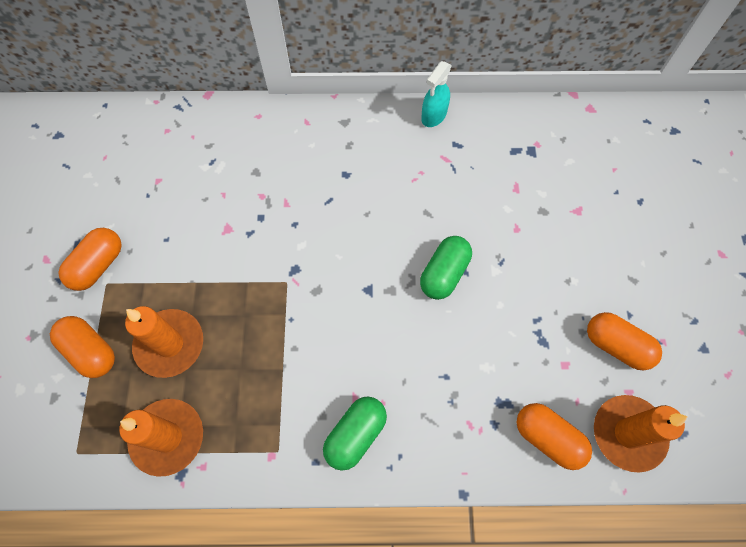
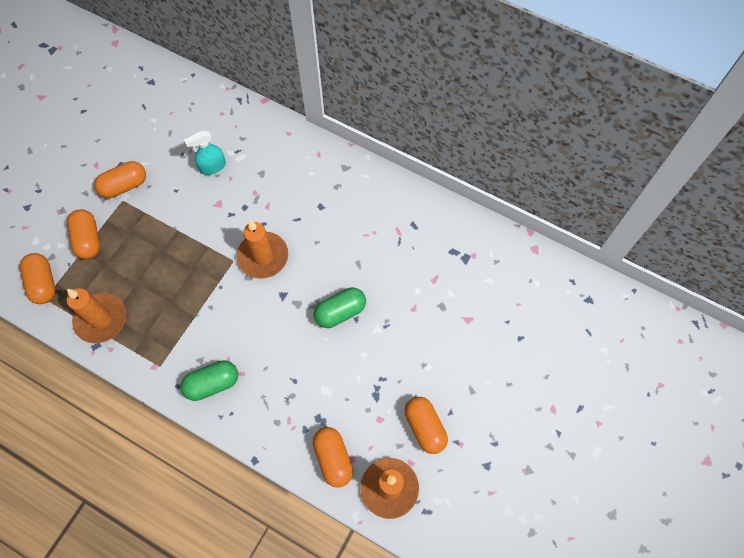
camera: 30 degrees right, 0 degrees up
orange candle [125,306,203,378] -> orange candle moved to [237,220,288,279]
turquoise spray bottle [421,61,452,127] -> turquoise spray bottle moved to [184,131,226,175]
none -> orange capsule [20,253,55,304]

